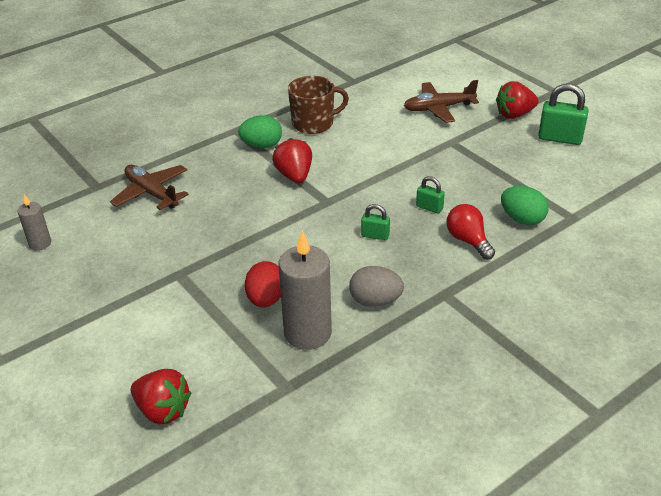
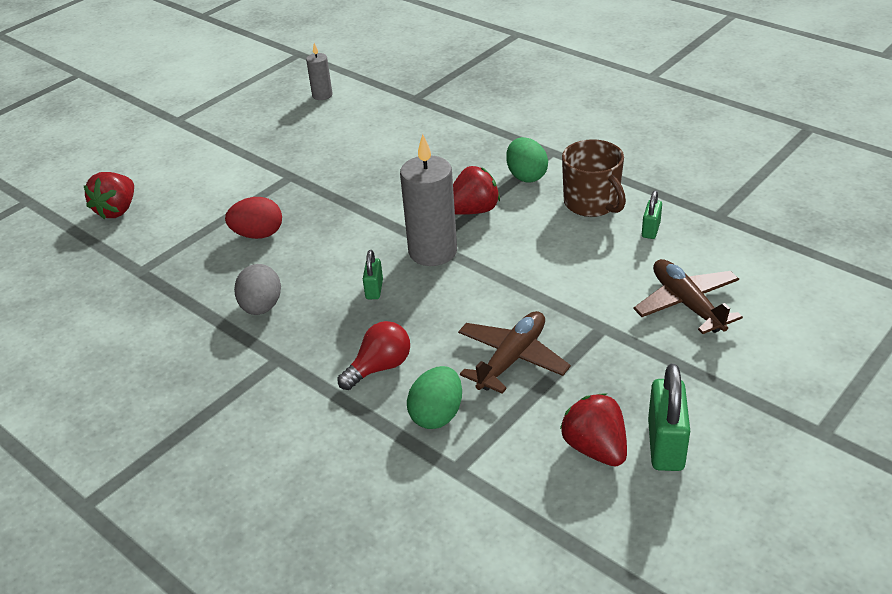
camera: 80 degrees right, 0 degrees up
brown plane [110,165,189,210] -> brown plane moved to [458,311,571,394]
grey candle [279,230,332,350] -> grey candle moved to [400,134,457,266]
green padlock [416,176,445,213] -> green padlock moved to [642,191,662,239]
red strawberry [496,81,539,119] -> red strawberry moved to [560,393,627,466]

